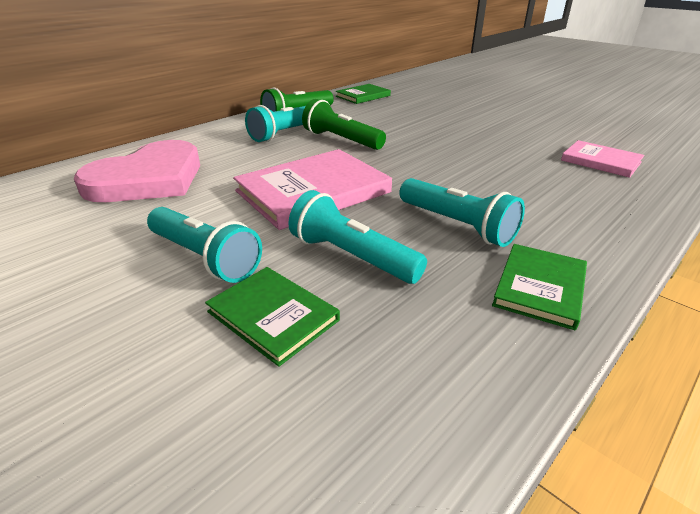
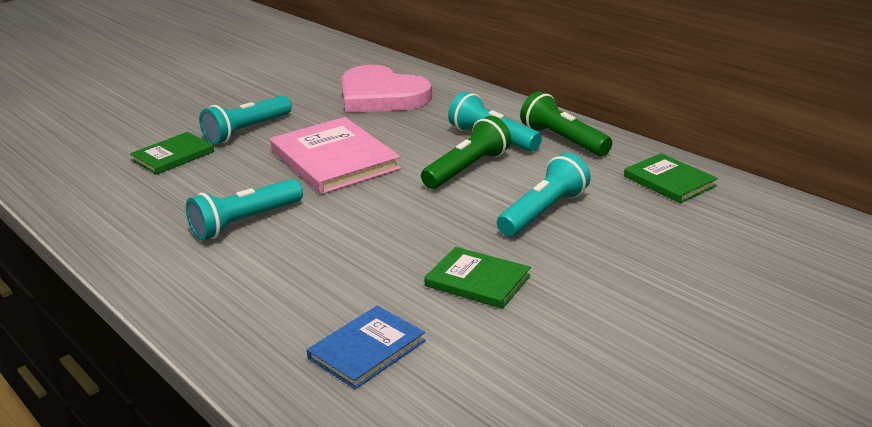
camera: 95 degrees right, 5 degrees down
turquoise flashlight [288,190,427,284] -> turquoise flashlight moved to [497,153,591,236]
green book [492,244,587,330] -> green book moved to [424,247,531,309]
pink book [561,140,644,178] -> blue book [307,306,426,389]

